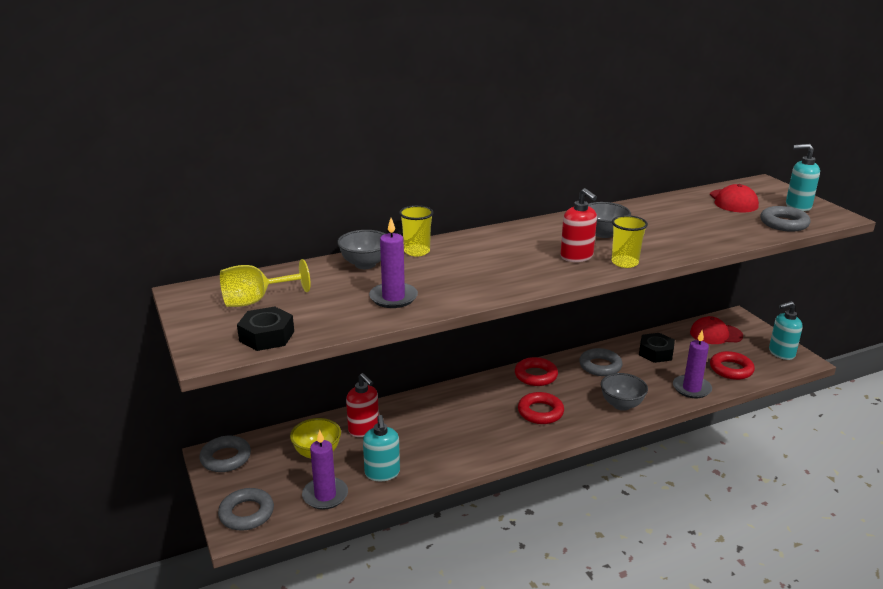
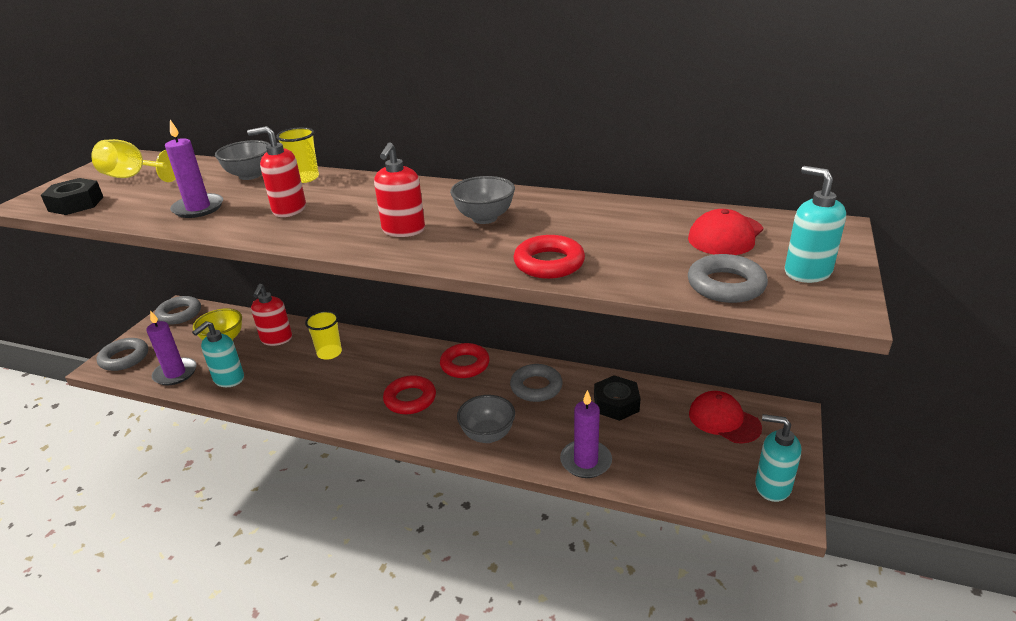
camera: 45 degrees right, 5 degrees up
yellow cup [612,215,648,268] -> yellow cup moved to [305,311,342,360]
red ring [710,351,755,380] -> red ring moved to [513,235,585,279]
none -> red soap dispenser [247,126,306,217]

